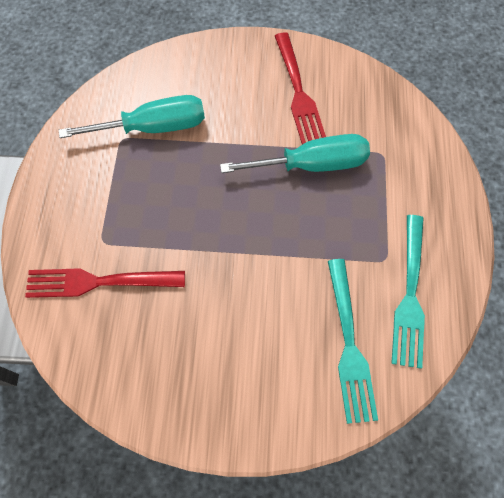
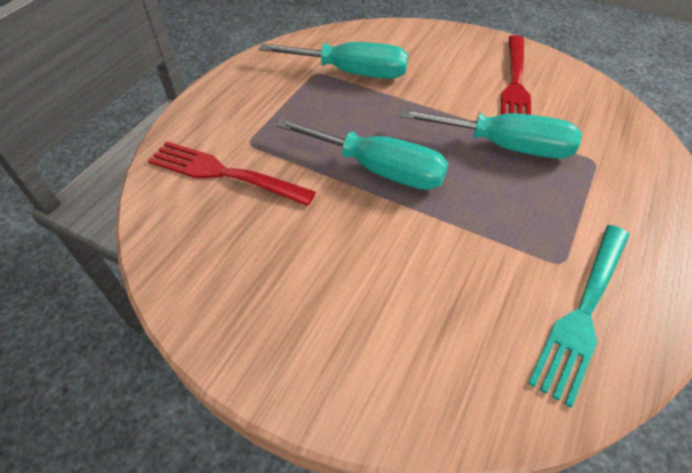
camera: 25 degrees right, 15 degrees down
turquoise fork [328,259,378,424] -> none
none -> turquoise screwdriver [276,118,448,190]

